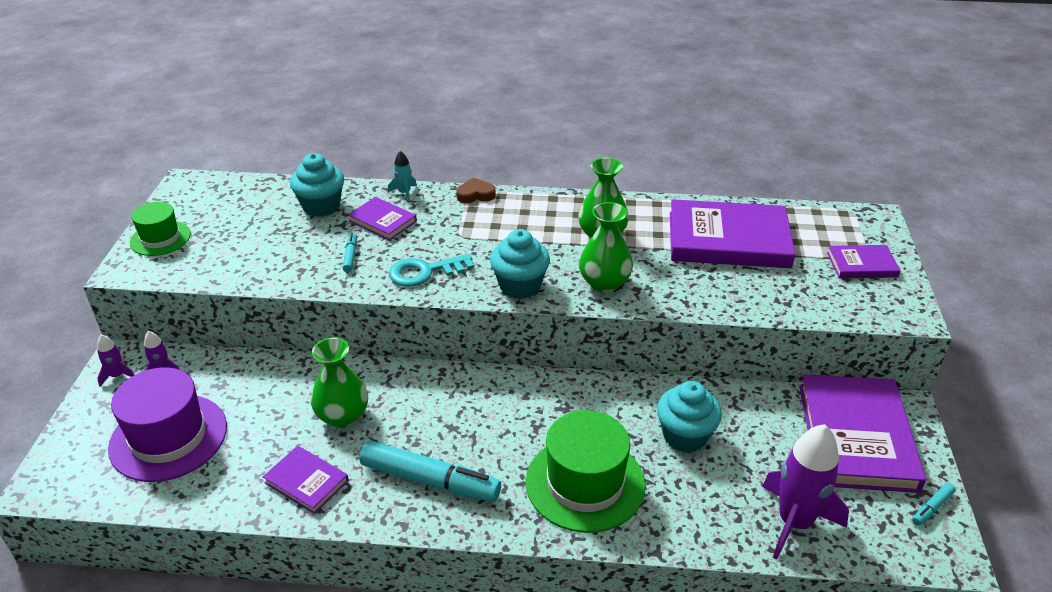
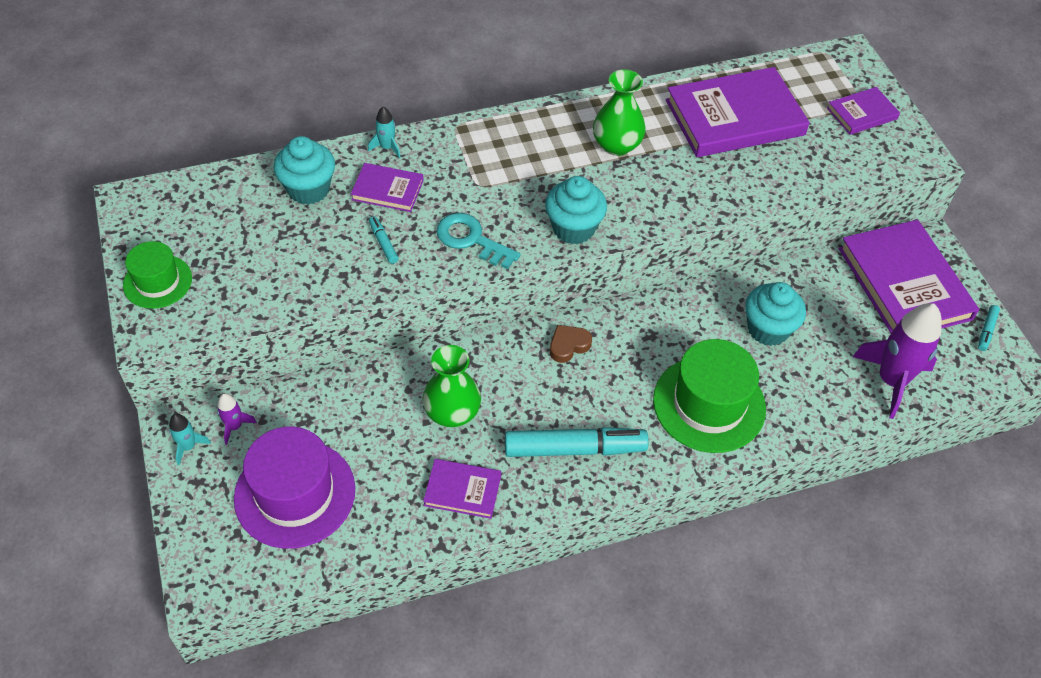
camera: 25 degrees left, 15 degrees up
purple rocket [97,334,135,387] -> turquoise rocket [169,414,211,465]
turquoise key [389,254,474,287] -> turquoise key turned 75 degrees clockwise [437,213,521,269]
brown heart [456,178,496,203] -> brown heart moved to [550,325,592,363]
green vase [579,202,633,293] -> none

